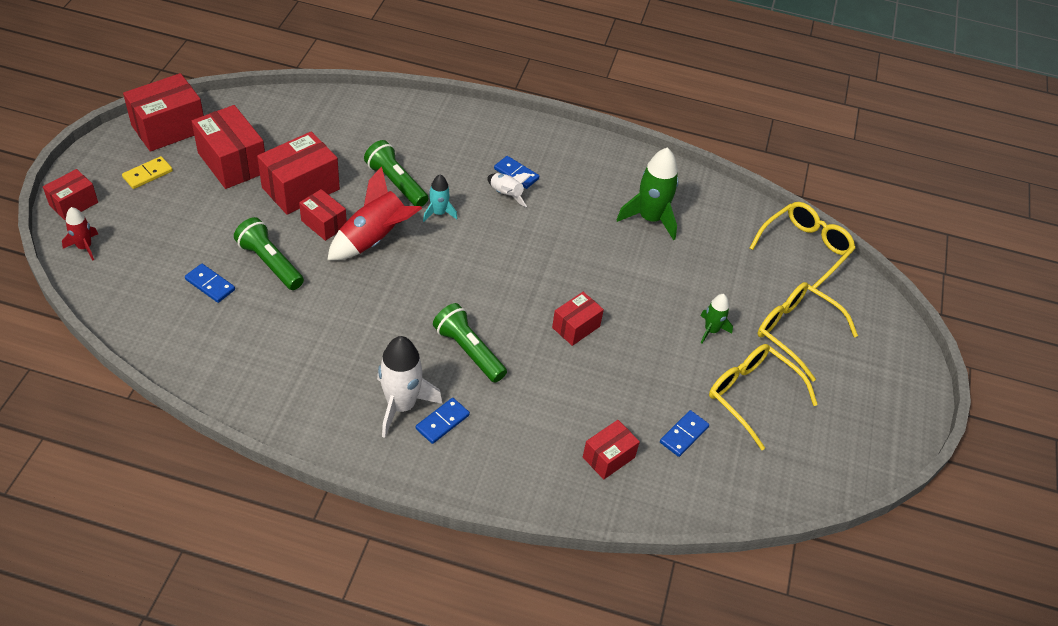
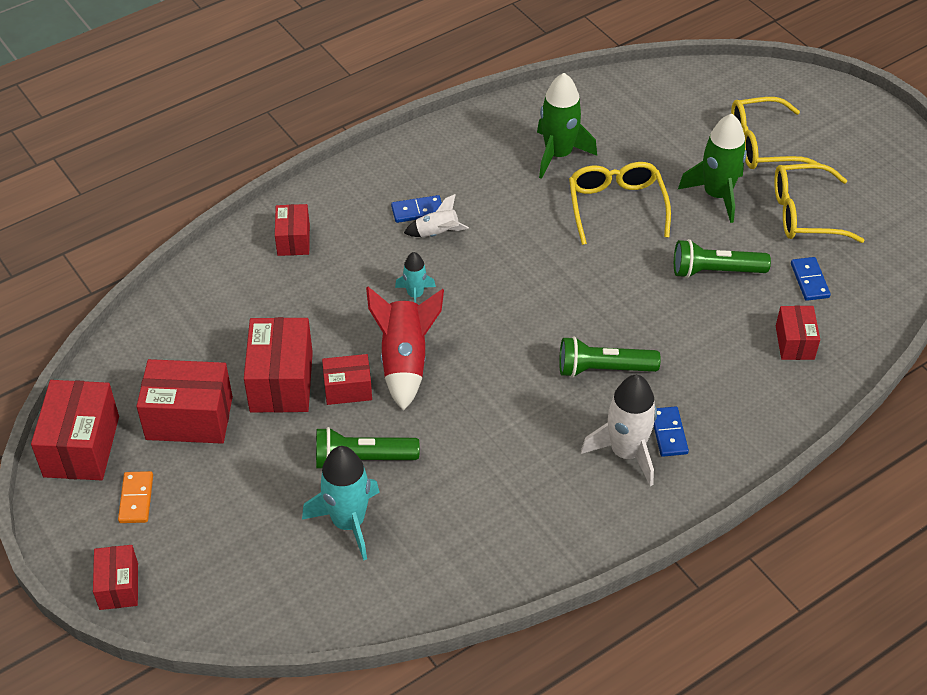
camera: 45 degrees left, 0 degrees up
red rocket [62,207,98,261] -> none
yellow domino [122,156,173,189] -> orange domino [118,471,153,523]
blue domino [185,264,235,303] -> turquoise rocket [302,446,380,561]
green flashlight [364,140,428,207] -> green flashlight moved to [674,239,771,278]
red box [552,292,604,346] -> red box moved to [275,204,310,256]
green rocket [700,294,733,344] -> green rocket [678,114,747,223], size x1.81
yellow glasses [750,202,856,292] -> yellow glasses moved to [569,162,671,245]

